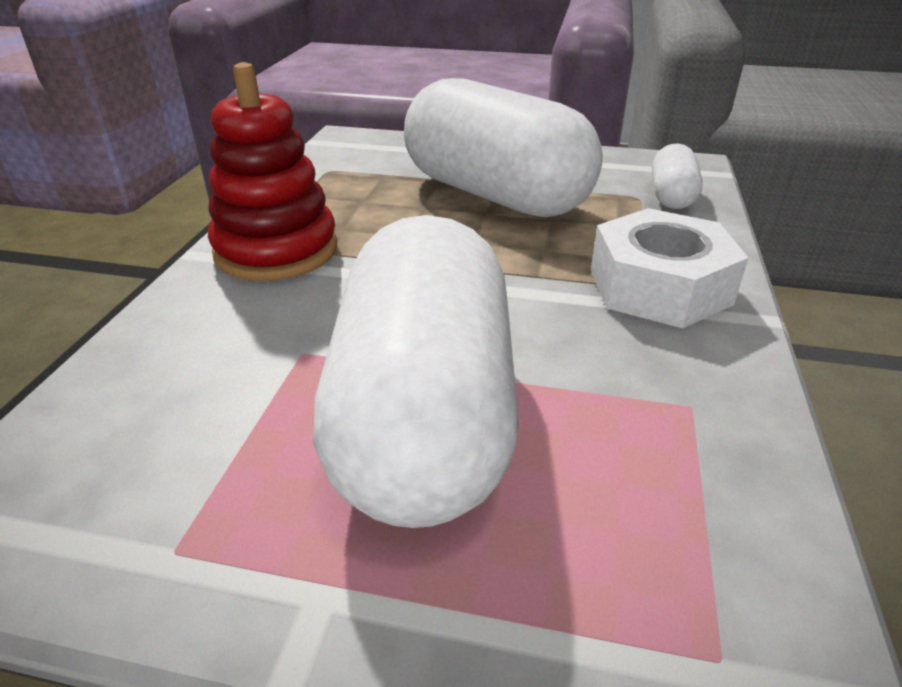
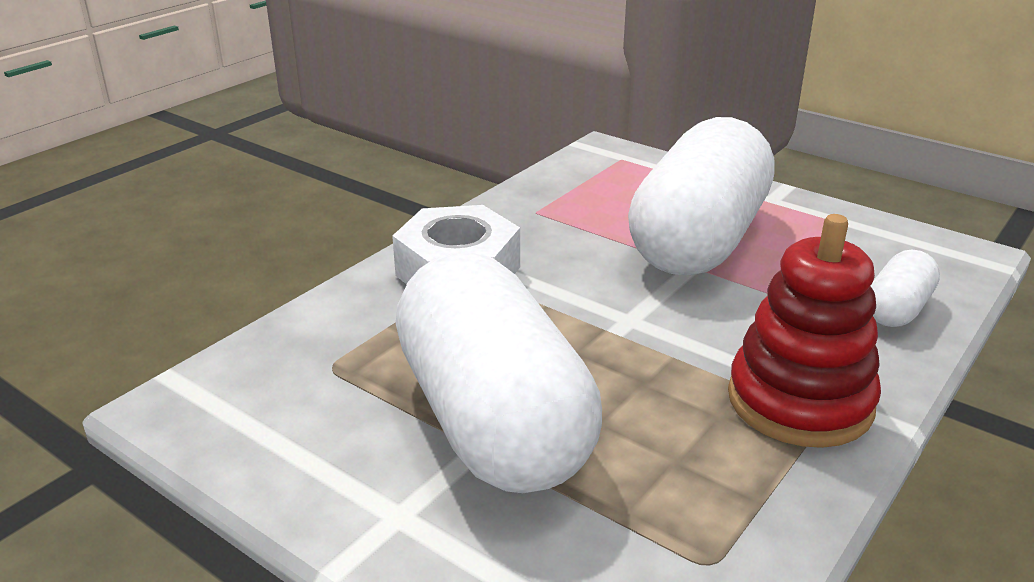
camera: 155 degrees left, 5 degrees down
white capsule [652,143,703,209] -> white capsule moved to [871,250,940,327]

